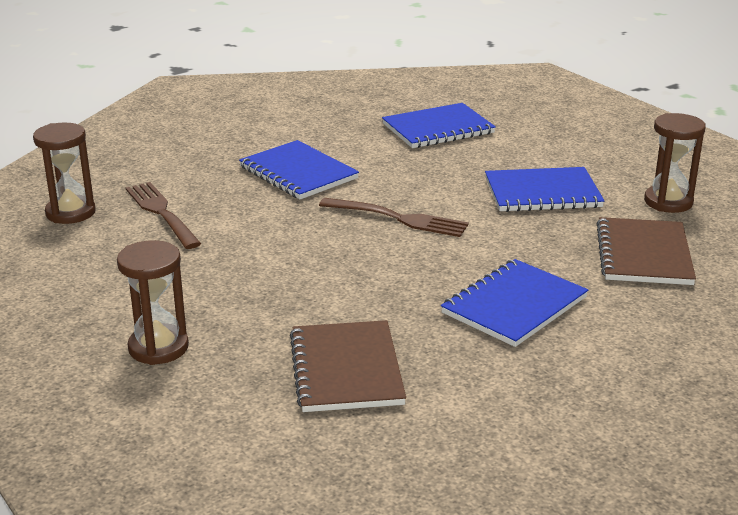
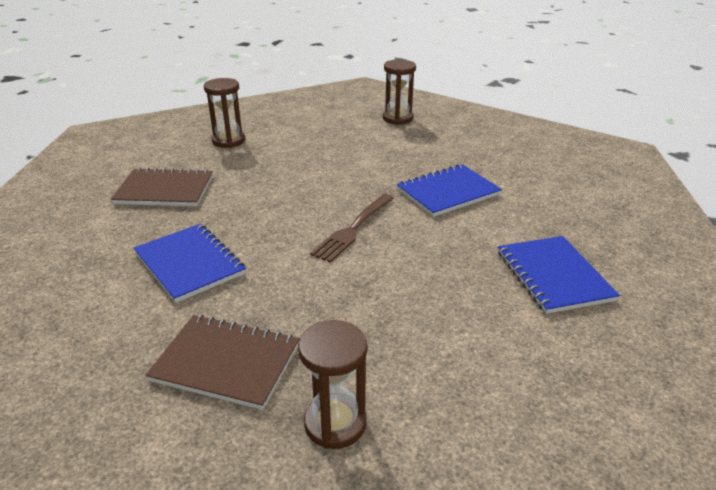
camera: 100 degrees right, 5 degrees up
brown fork [126,182,201,249] -> none
blue notebook [485,167,605,212] -> none

